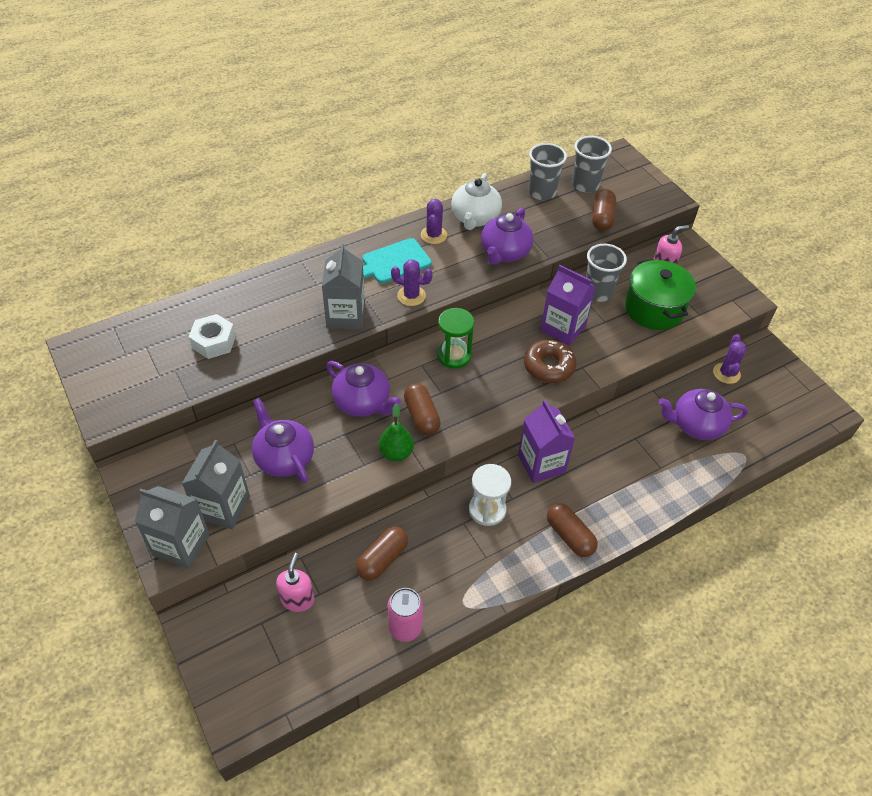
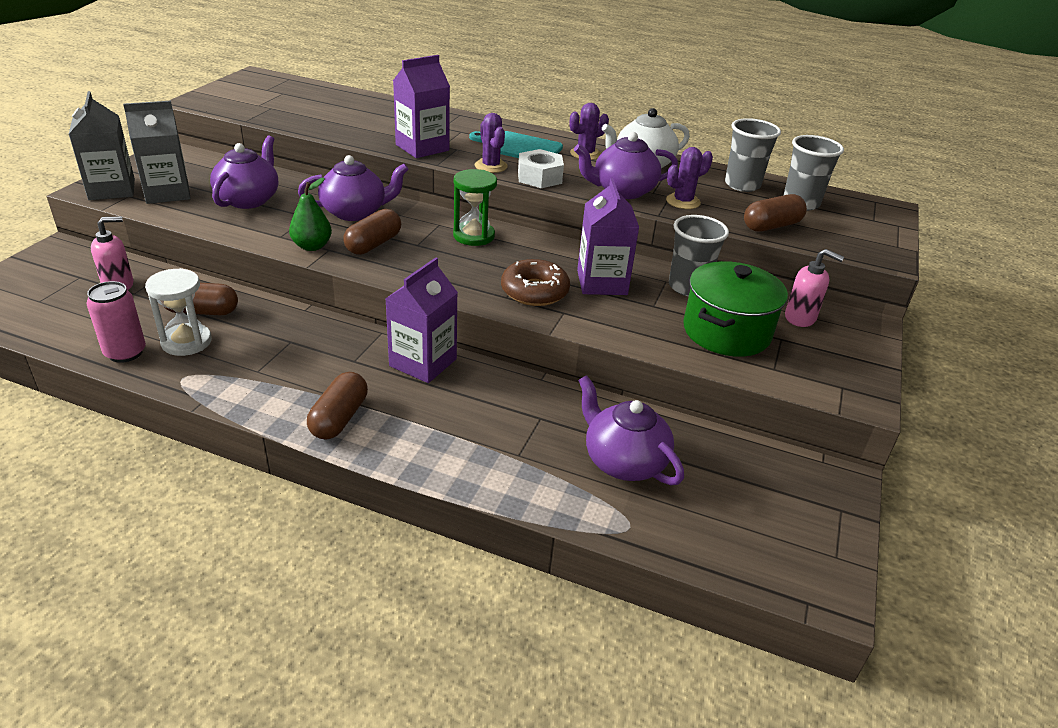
camera: 50 degrees right, 15 degrees down
white nut [189,314,236,359] -> white nut moved to [518,149,564,188]
grey carton [322,243,365,330] -> purple carton [393,55,450,158]
purple teapot [326,361,401,417] -> purple teapot turned 105 degrees counterclockwise [298,155,409,221]
white hourglass [469,464,511,526] -> white hourglass moved to [145,268,212,356]
purple cactus [713,334,747,384] -> purple cactus moved to [666,147,713,209]

